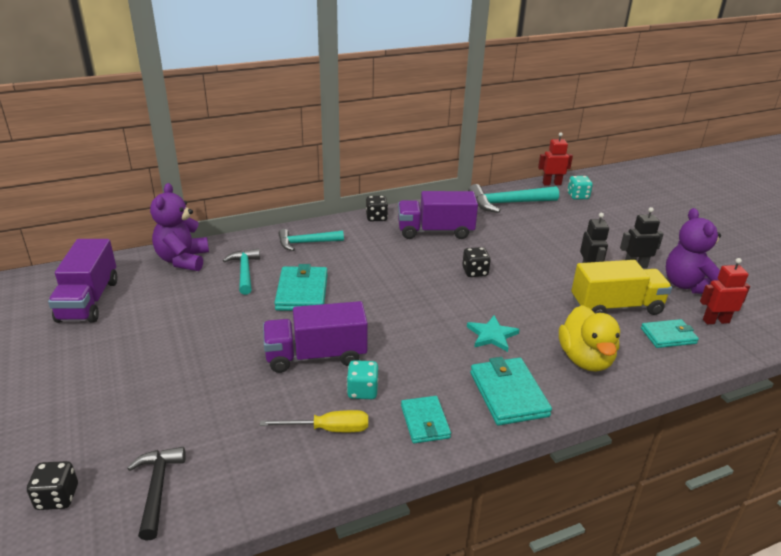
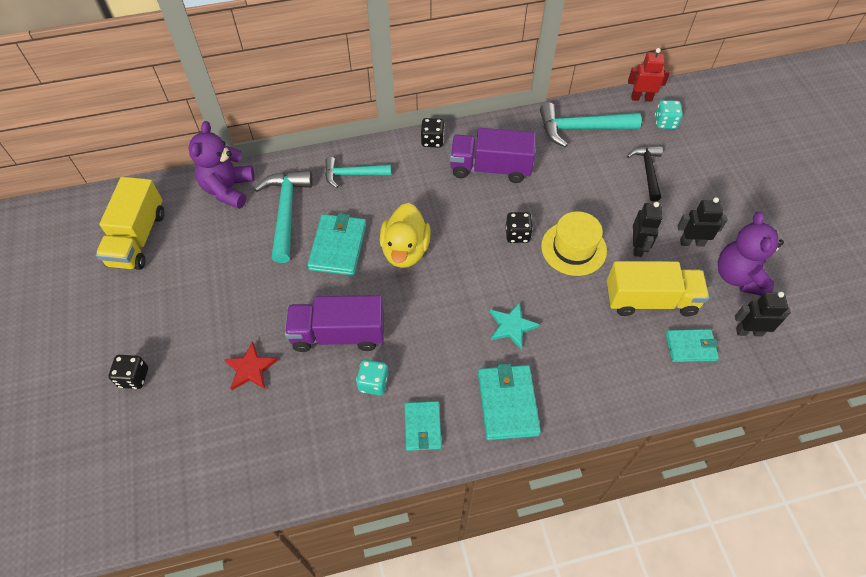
camera: 10 degrees right, 25 degrees up
black dice [27,461,78,510] -> black dice moved to [109,355,148,389]
purple truck [48,239,118,323] -> yellow truck [96,177,164,270]
black hammer [127,447,186,541] -> black hammer moved to [627,146,663,201]
turquoise hammer [223,249,260,295] -> turquoise hammer [254,170,313,263], size x1.53
yellow screwdriver [260,410,368,432] -> none
yellow duck [559,305,620,372] -> yellow duck moved to [380,203,431,268]
red robot [700,258,750,324] -> black robot [735,292,791,336]
none -> red star [224,341,278,390]
none -> yellow hat [541,211,607,276]

